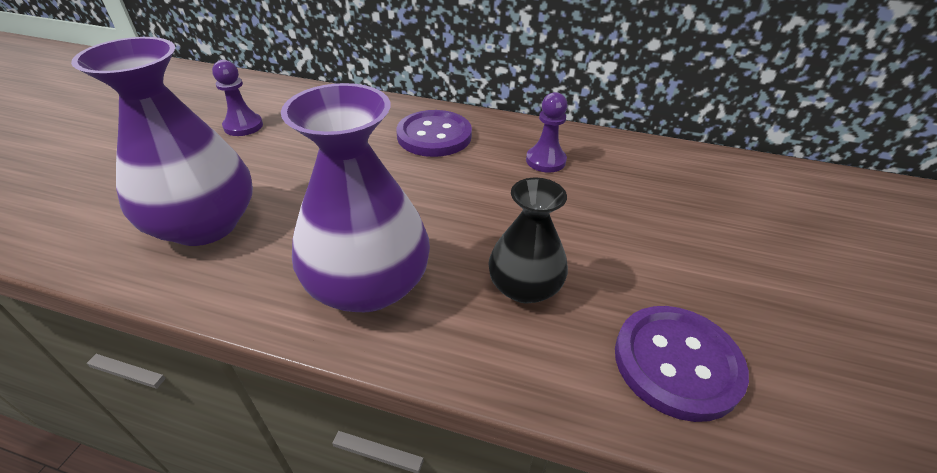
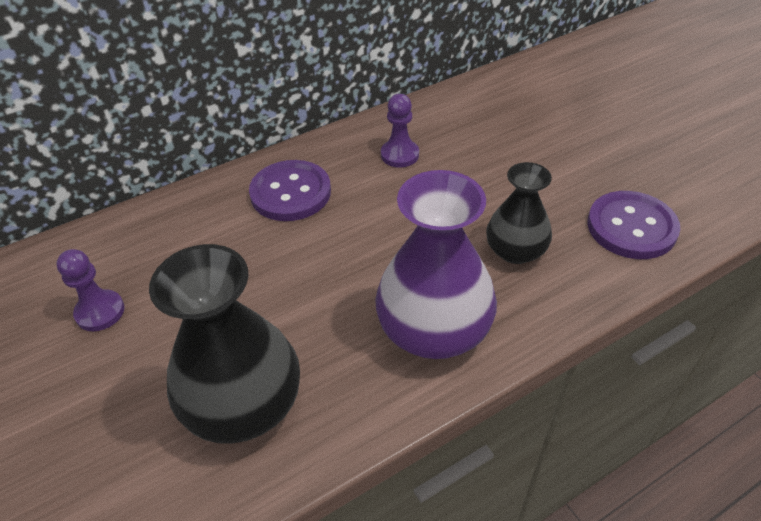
camera: 45 degrees left, 5 degrees up
purple vase [71,37,253,246] -> black vase [149,244,300,444]

